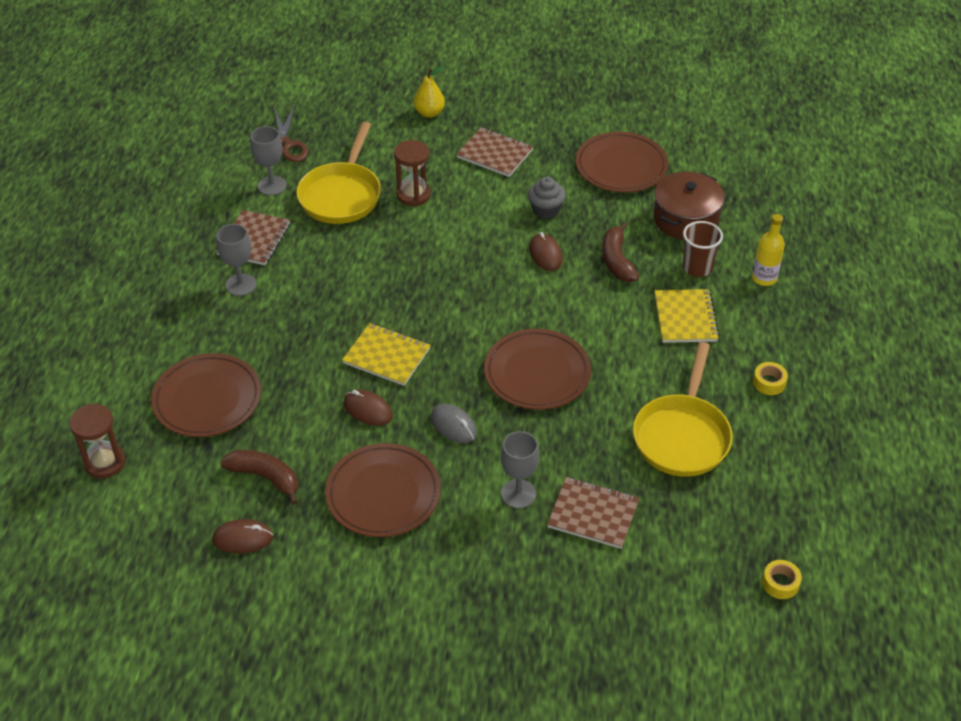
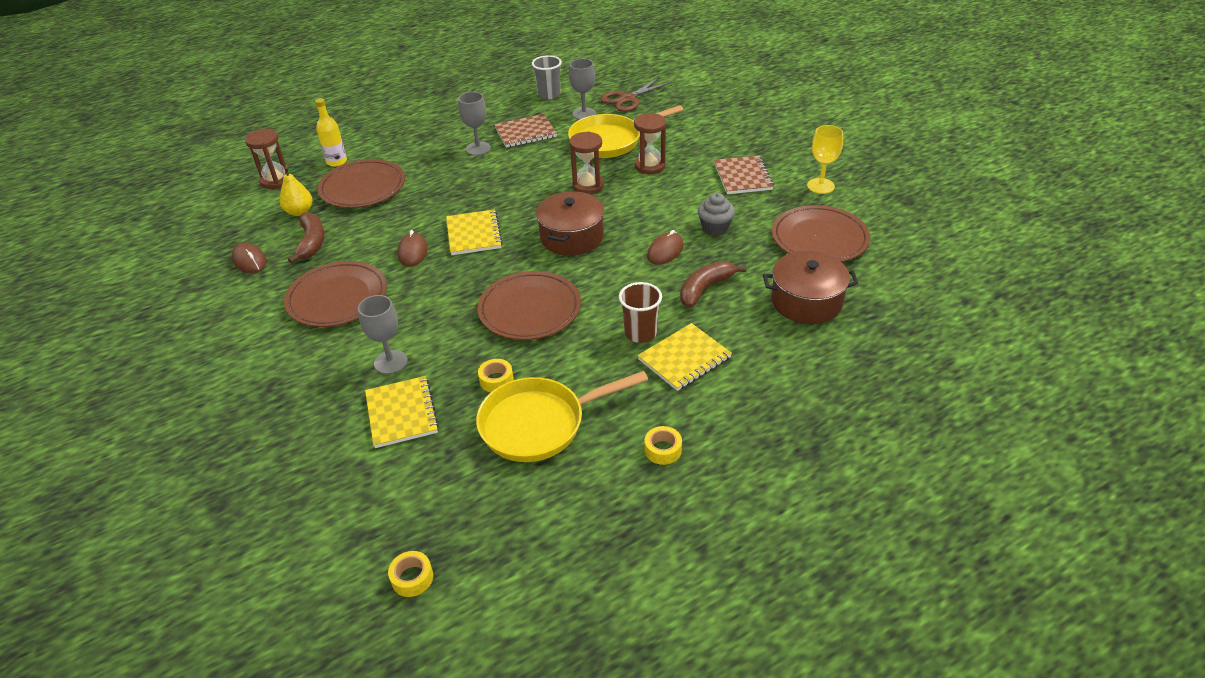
camera: 55 degrees right, 5 degrees down
yellow pear [414,66,445,118] -> yellow pear moved to [280,166,312,216]
grey mouse [431,403,477,443] -> none
brown notebook [547,477,639,549] -> yellow notebook [365,376,439,448]
brown cup [683,221,723,277] -> brown cup moved to [619,282,662,343]
yellow bottle [752,214,785,286] -> yellow bottle moved to [315,98,347,167]
none -> yellow tape [478,359,514,392]
none -> grey cup [532,55,562,100]
none -> brown pot [536,191,604,255]
none -> brown hourglass [569,131,604,194]
none -> yellow goblet [807,125,843,194]

